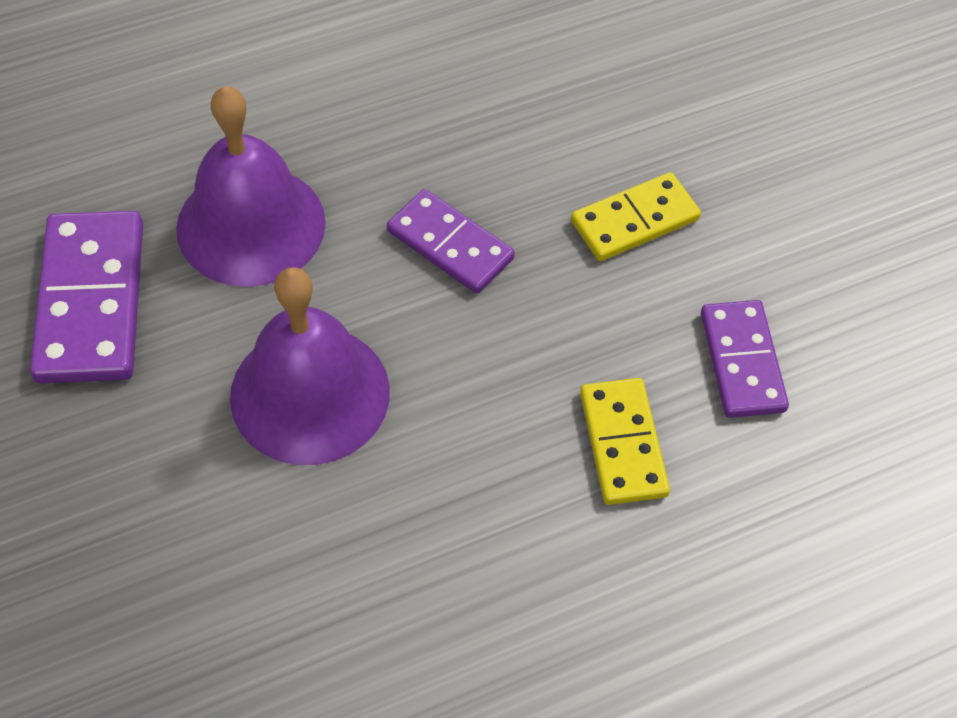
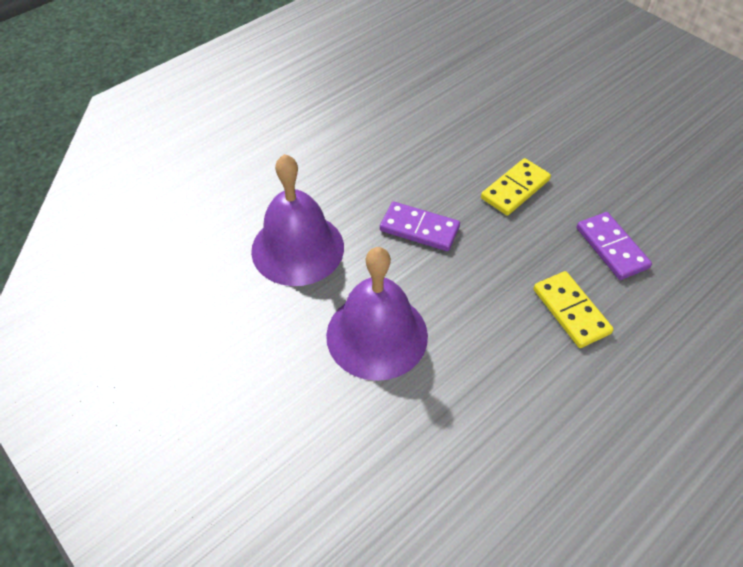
camera: 15 degrees left, 5 degrees down
purple domino [30,211,143,384] -> none

